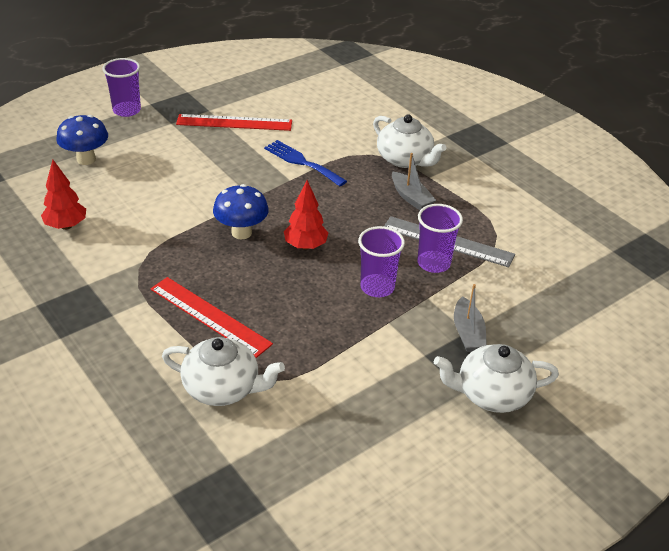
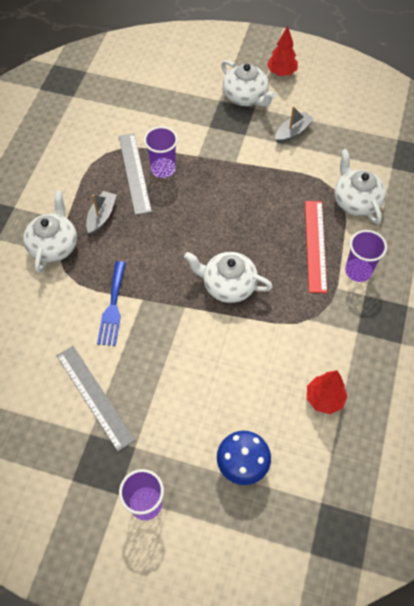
camera: 125 degrees left, 20 degrees up
red ruler [176,114,292,131] -> grey ruler [57,346,135,452]
blue mushroom [213,184,269,240] -> white teapot [184,252,273,303]
red tree [284,180,328,250] -> red tree moved to [267,26,298,76]
purple cup [358,226,405,297] -> purple cup moved to [345,230,387,282]
grey boat [454,284,487,352] -> grey boat moved to [275,106,314,143]

